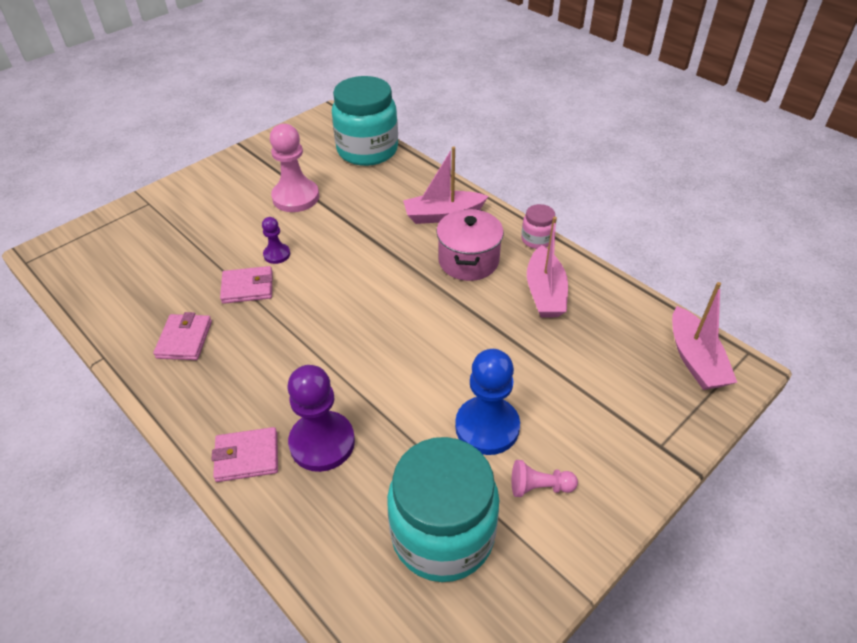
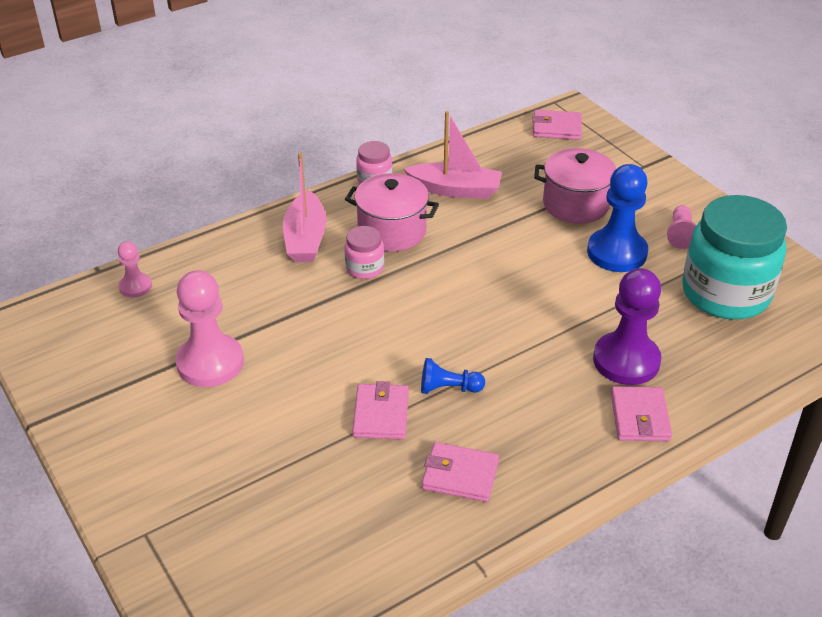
camera: 80 degrees left, 5 degrees down
purple pawn [262,217,290,264] -> none
turquoise jar [332,76,398,166] -> pink pawn [118,241,152,298]
pink boat [672,282,737,390] -> pink wallet [532,110,582,140]
none -> pink jar [345,226,384,279]
none -> blue pawn [421,358,485,394]
none -> pink pot [534,148,616,224]

